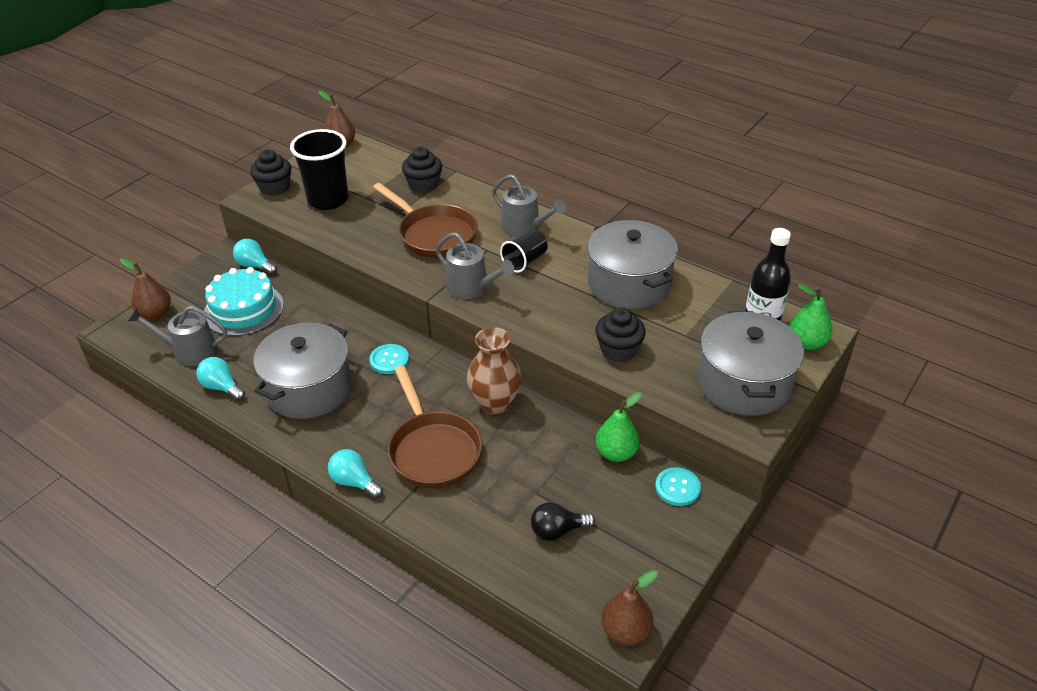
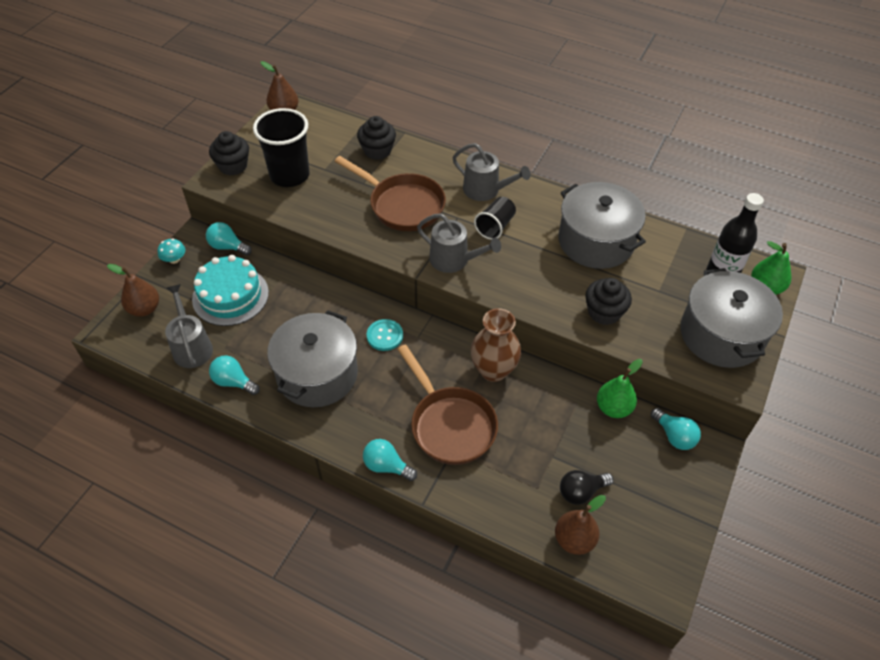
camera: 10 degrees left, 10 degrees up
grey watering can [128,306,227,366] -> grey watering can turned 75 degrees clockwise [165,284,213,368]
brown pear [601,570,658,646] -> brown pear moved to [555,495,606,555]
turquoise button [655,467,701,506] -> turquoise light bulb [651,408,701,450]
none -> turquoise mushroom [158,238,185,264]

